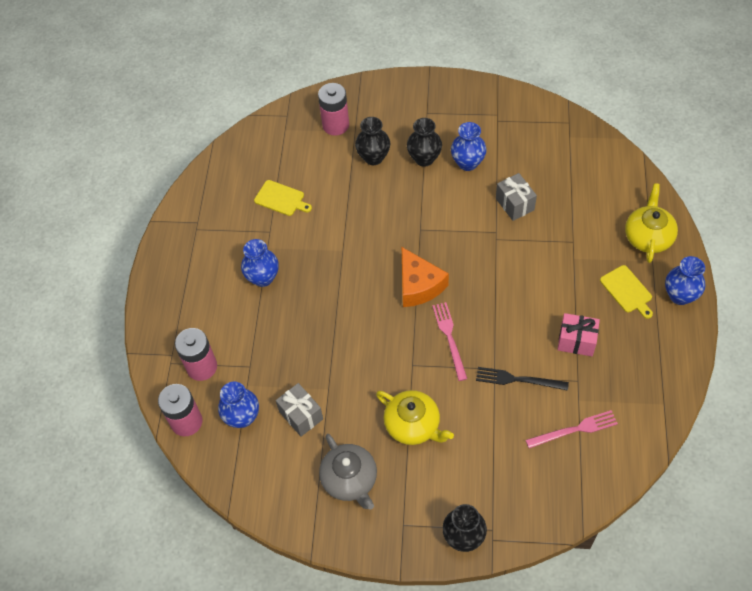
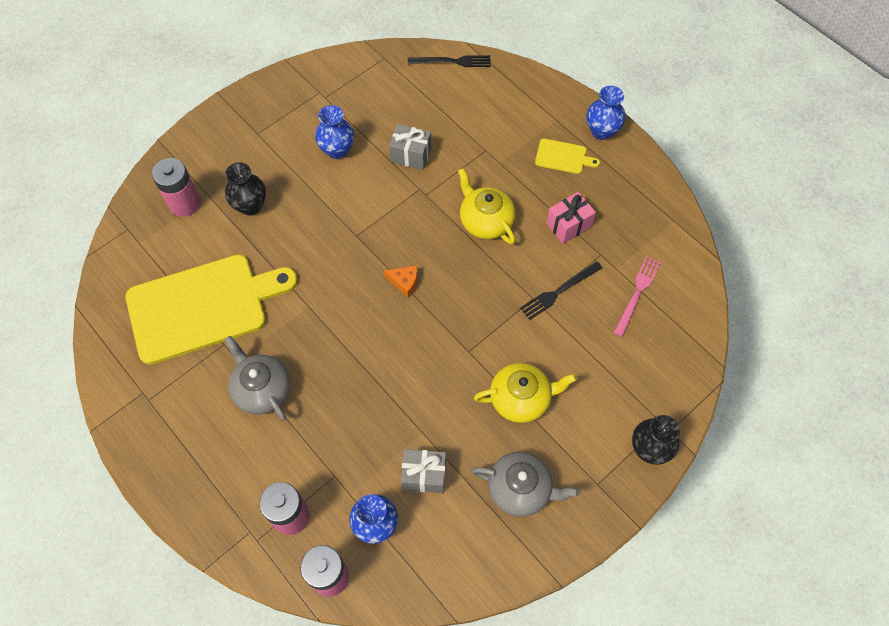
camera: 50 degrees left, 5 degrees up
blue vase [241,239,279,287] -> grey teapot [225,336,290,421]
yellow cutting board [254,180,312,216] -> yellow cutting board [126,254,298,365], size x2.43
orange cheese [402,247,449,307] -> orange cheese [384,266,418,297], size x0.54
black vase [407,118,442,167] -> none
pink fork [432,302,467,381] -> none
yellow teapot [625,183,678,263] -> yellow teapot moved to [458,168,516,244]
none -> black fork [408,55,491,67]

